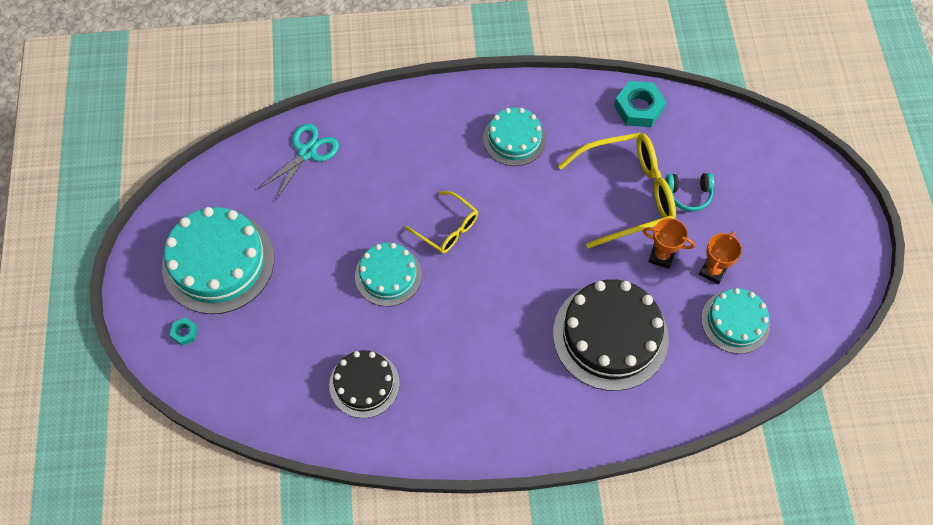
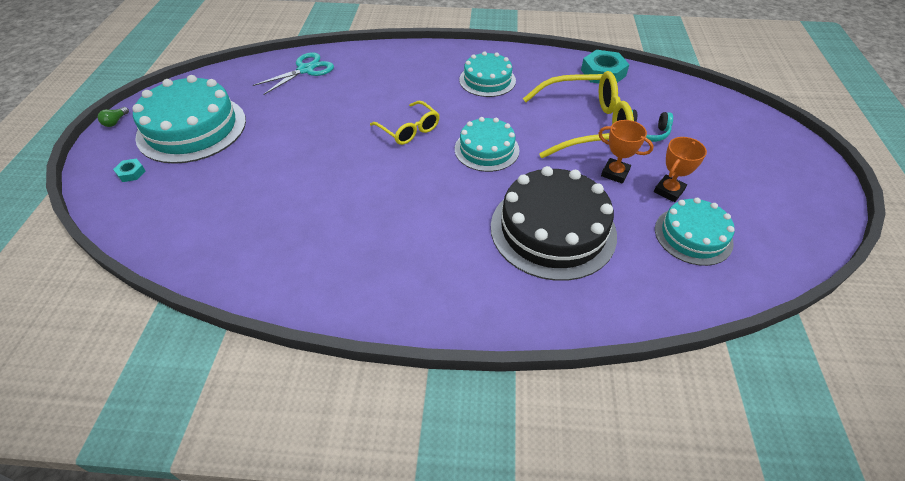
camera: 10 degrees right, 15 degrees down
black cake [329,350,400,418] -> none
turquoise cake [355,243,422,306] -> turquoise cake moved to [455,117,520,172]
none -> green light bulb [98,107,129,127]

